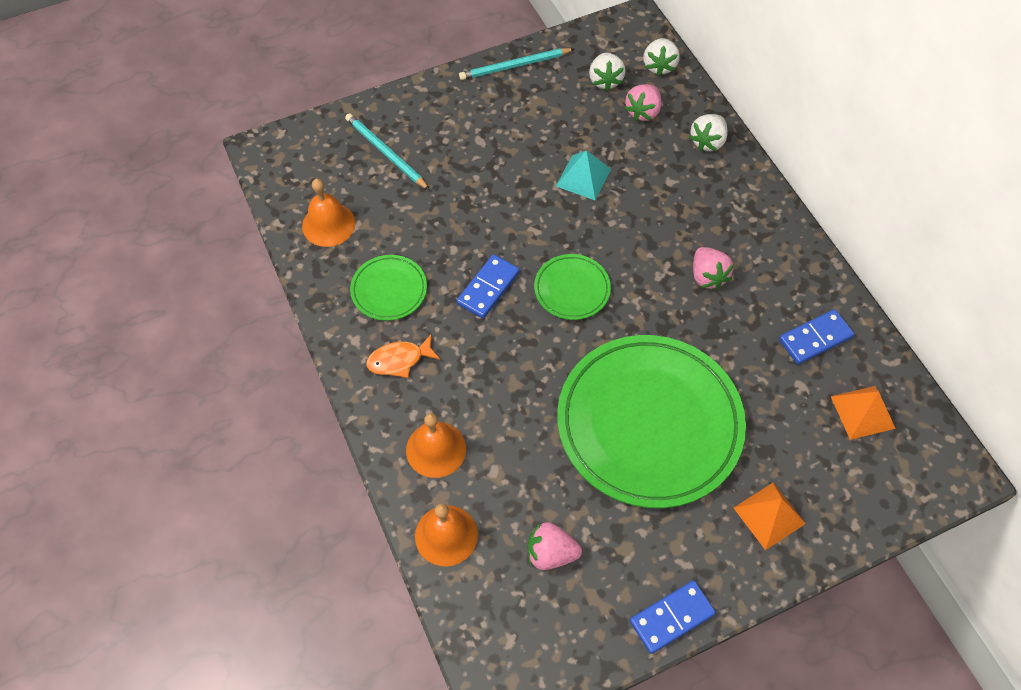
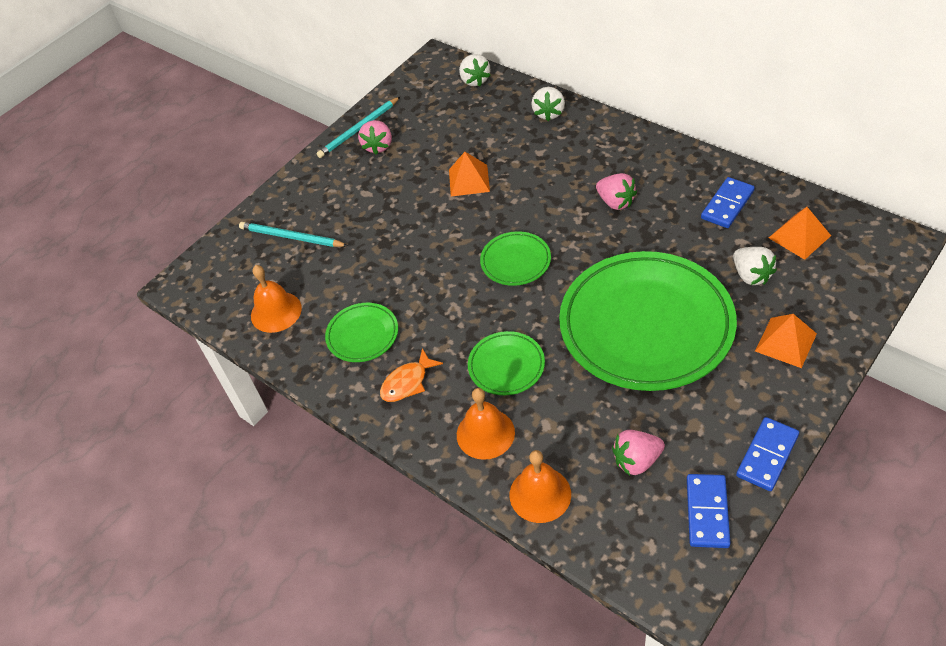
camera: 20 degrees left, 10 degrees down
blue domino [457,254,520,318] -> blue domino moved to [687,474,731,548]
turquoise pyramid [556,150,611,201] -> orange pyramid [449,152,490,197]
white strawberry [589,53,626,91] -> white strawberry moved to [733,247,777,285]
pink strawberry [625,84,661,121] -> pink strawberry moved to [358,120,392,155]
none -> green plate [468,331,545,395]

